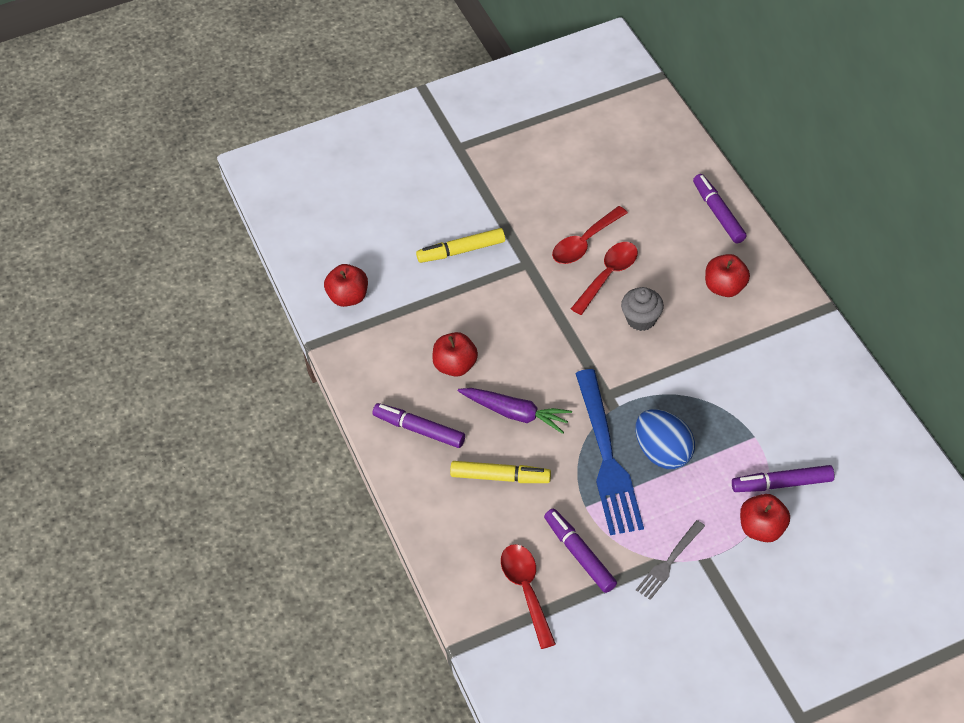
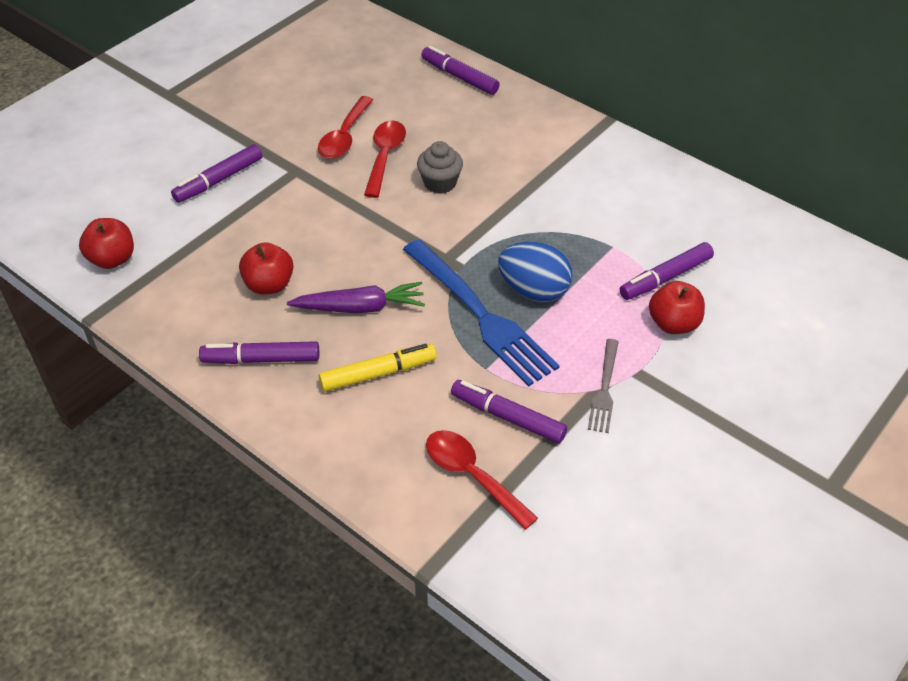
camera: 30 degrees left, 5 degrees down
yellow marker [416,228,505,263] -> purple marker [171,144,263,203]
red apple [705,254,750,297] -> none

